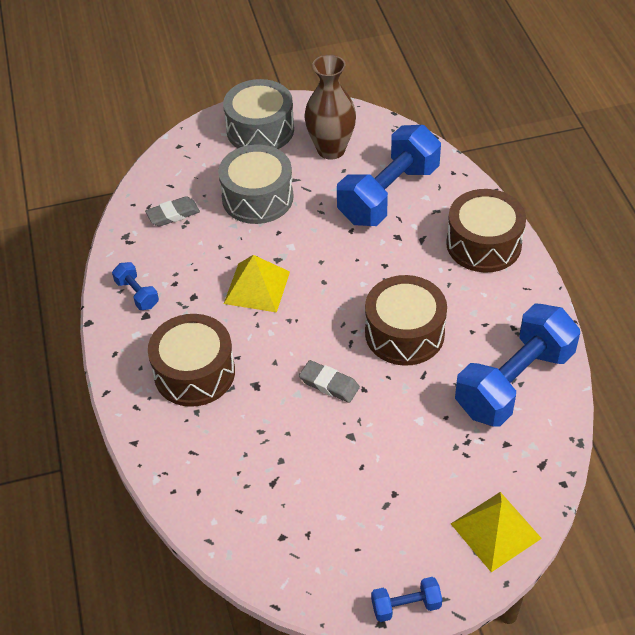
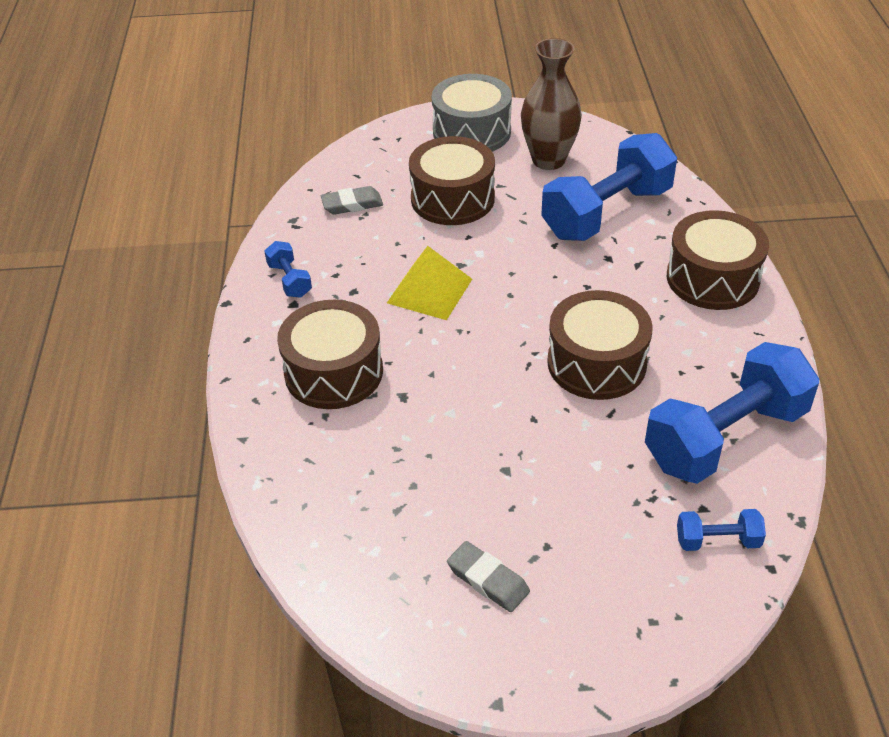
camera: 10 degrees right, 5 degrees down
grey drum [218,145,294,224] -> brown drum [409,136,495,225]
grey eraser [299,360,360,403] -> grey eraser moved to [447,541,530,612]
blue dumbbell [371,577,442,622] -> blue dumbbell moved to [677,509,766,551]
yellow pyramid [451,492,542,572] -> none

